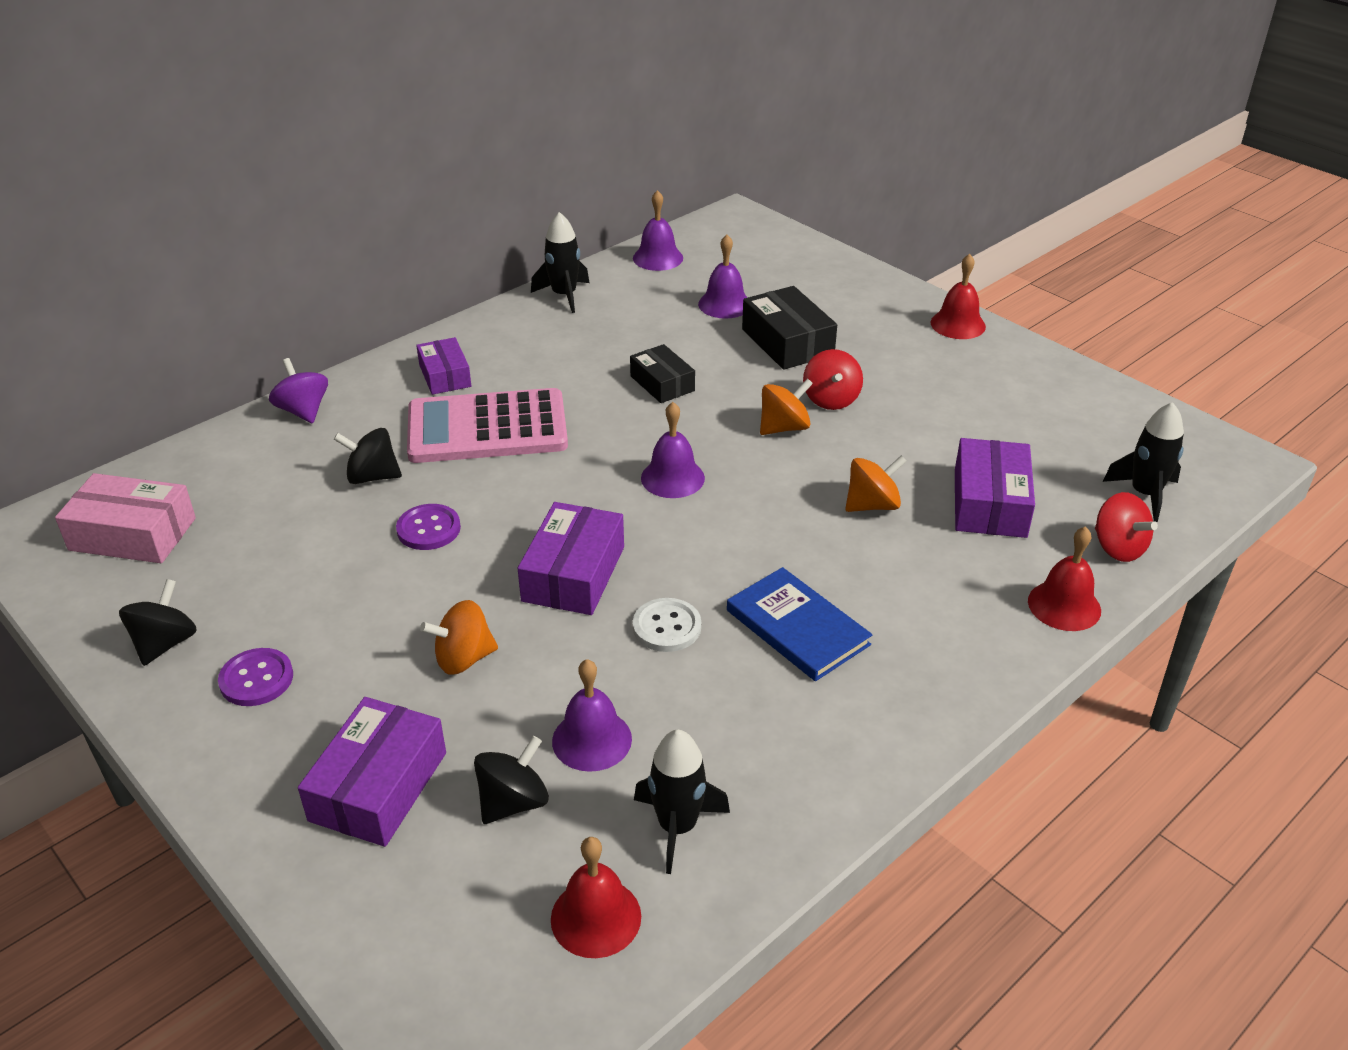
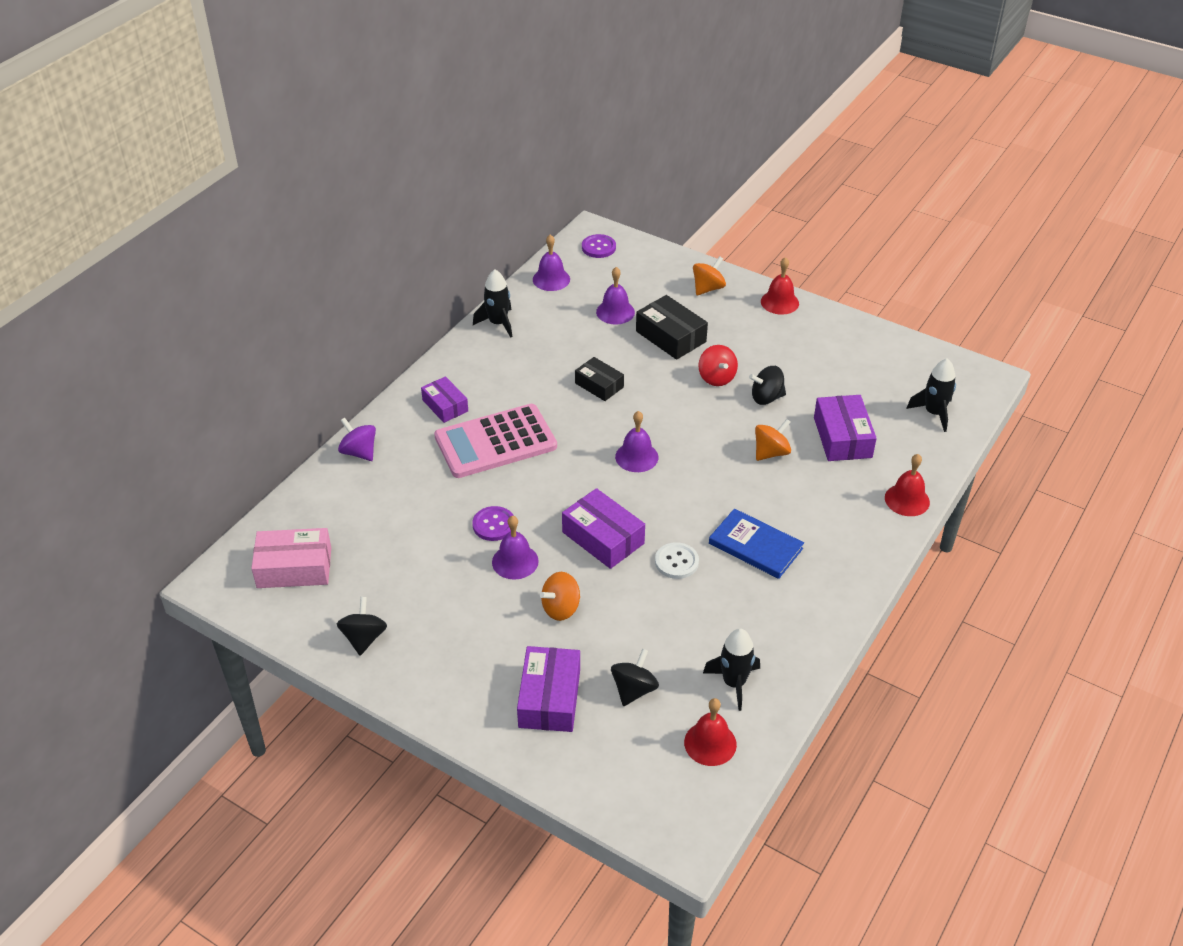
camera: 15 degrees left, 5 degrees up
purple button [218,648,293,706] -> purple button moved to [582,234,616,258]
black spinning top [334,428,402,484] -> black spinning top moved to [749,366,786,405]
purple box [518,502,624,615] -> purple box turned 45 degrees counterclockwise [562,488,645,569]
purple bell [552,659,632,772] -> purple bell moved to [492,515,539,579]
orange spinning top [760,378,813,435] -> orange spinning top moved to [693,256,726,295]
red spinning top [1095,492,1158,562] -> none

